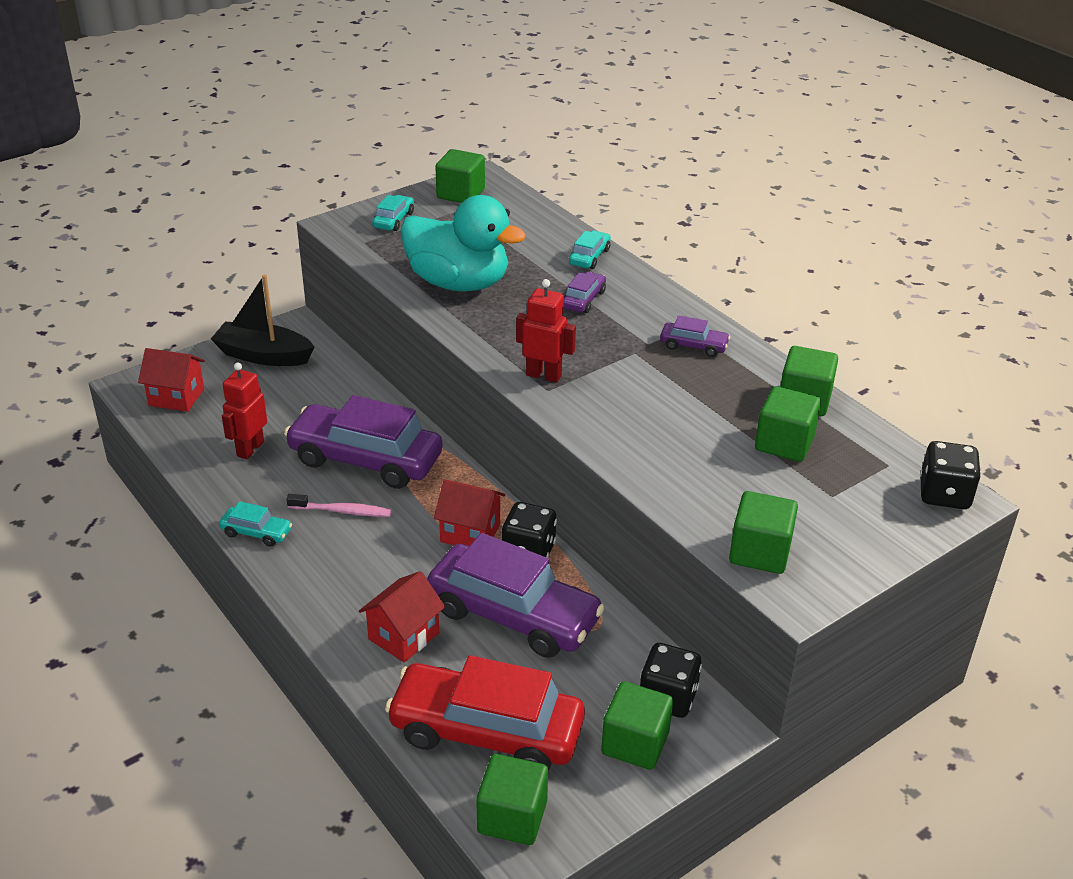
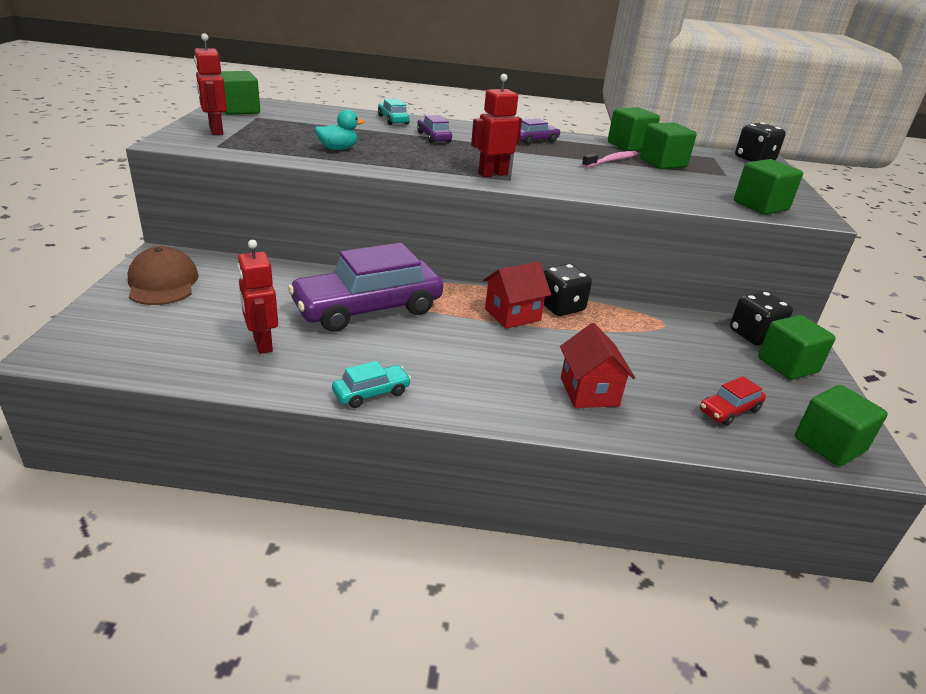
camera: 50 degrees left, 5 degrees down
red house [138,348,205,412] -> none
black boat [211,274,314,366] -> brown cap [127,246,199,305]
pink toothbrush [287,494,392,517] -> pink toothbrush moved to [582,151,638,168]
turquoise car [372,195,414,231] -> red robot [194,33,227,135]
red car [385,655,585,770] -> red car [700,376,766,426], size x0.43
turquoise duck [400,195,526,292] -> turquoise duck [315,109,365,150], size x0.42
purple car [427,533,605,658] -> none

